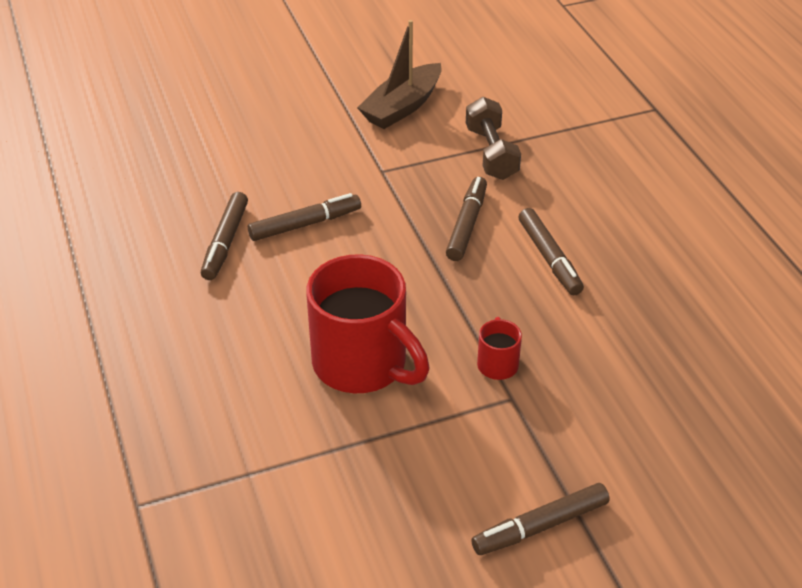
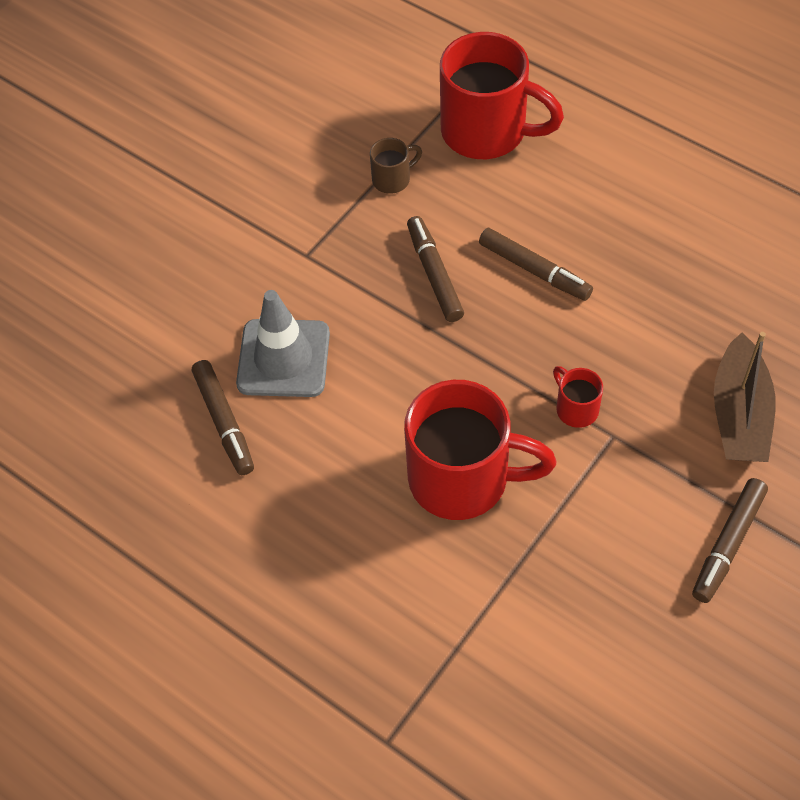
camera: 30 degrees left, 15 degrees up
brown marker [248,193,361,241] -> grey traffic cone [236,290,330,397]
brown boat [357,20,441,129] -> brown boat moved to [714,332,776,462]
brown dumbbell [466,97,521,180] -> brown mug [370,138,422,194]
none -> red mug [440,32,564,159]

